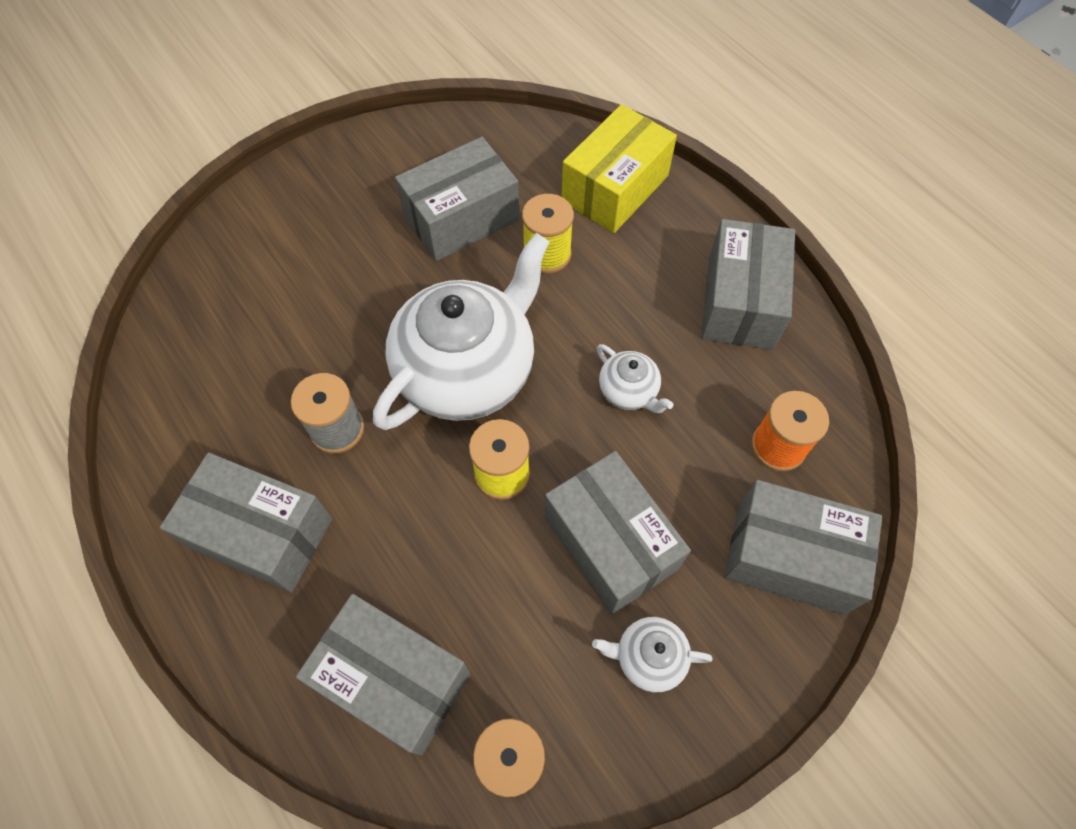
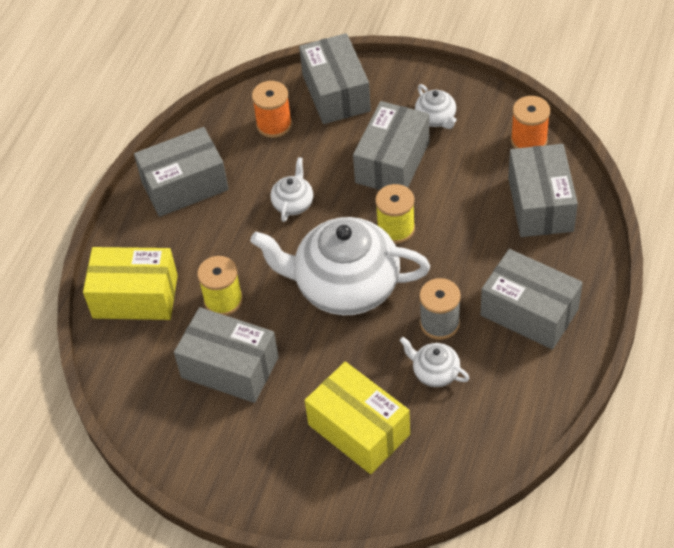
camera: 120 degrees left, 10 degrees down
grey box [160,452,332,593] -> grey box turned 45 degrees counterclockwise [481,249,583,350]
none -> yellow box [305,362,410,474]
none -> white teapot [399,337,470,387]

